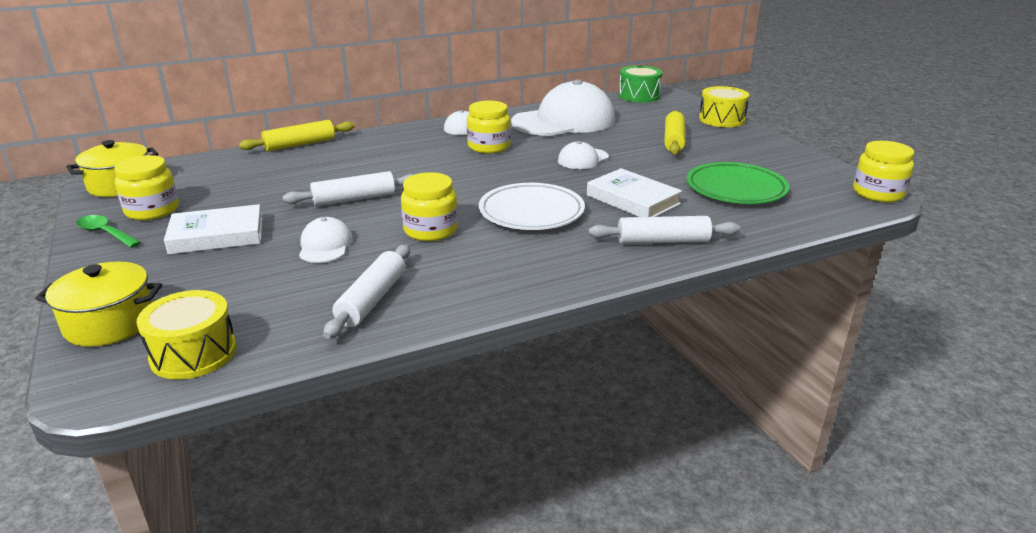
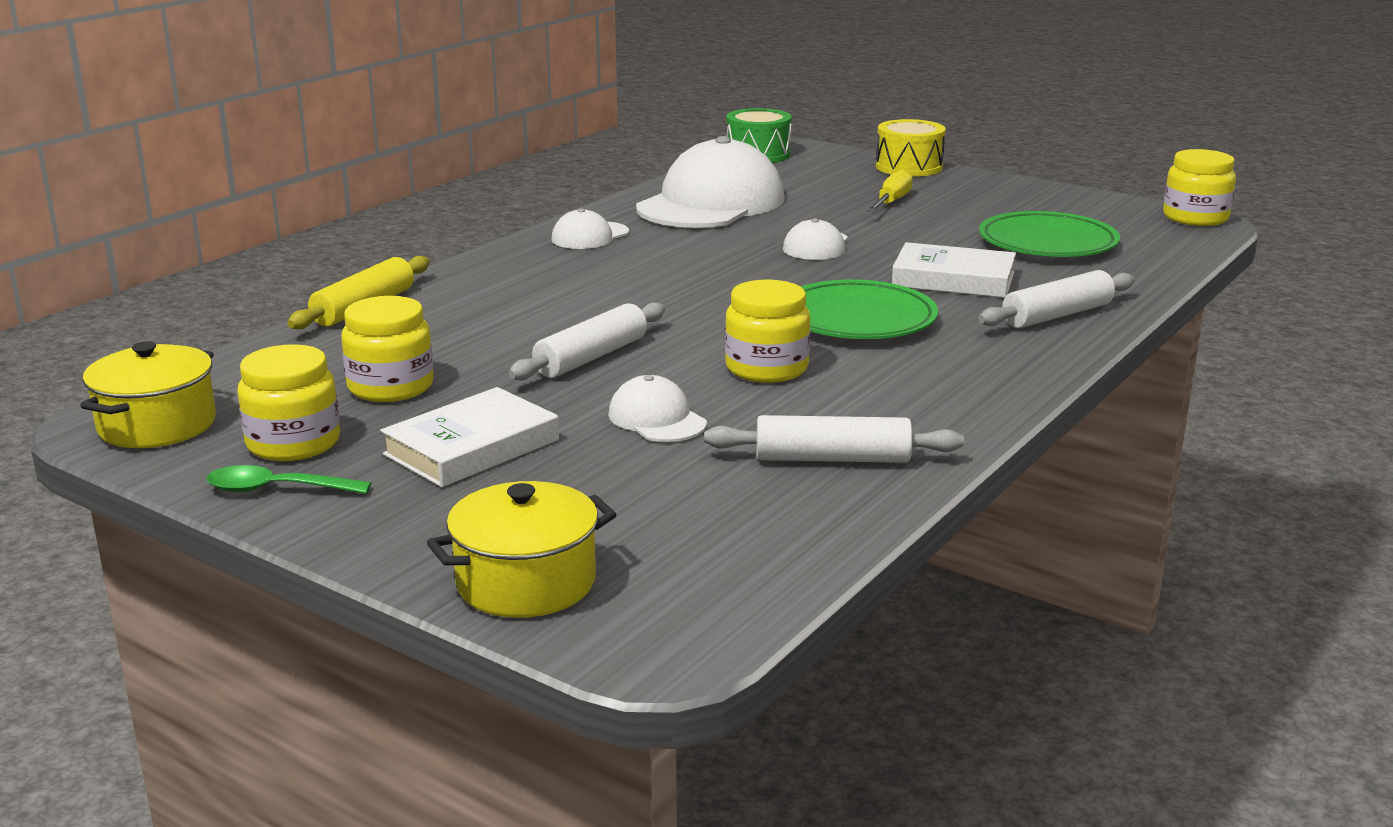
camera: 30 degrees left, 5 degrees down
yellow drum [136,290,237,380] -> none
white rolling pin [323,245,410,339] -> white rolling pin turned 75 degrees counterclockwise [704,415,964,463]
yellow jar [467,100,511,154] -> yellow jar moved to [342,296,434,402]
white plate [479,183,585,230] -> green plate [801,279,938,339]
yellow rolling pin [664,110,685,155] -> yellow screwdriver [867,170,913,212]

